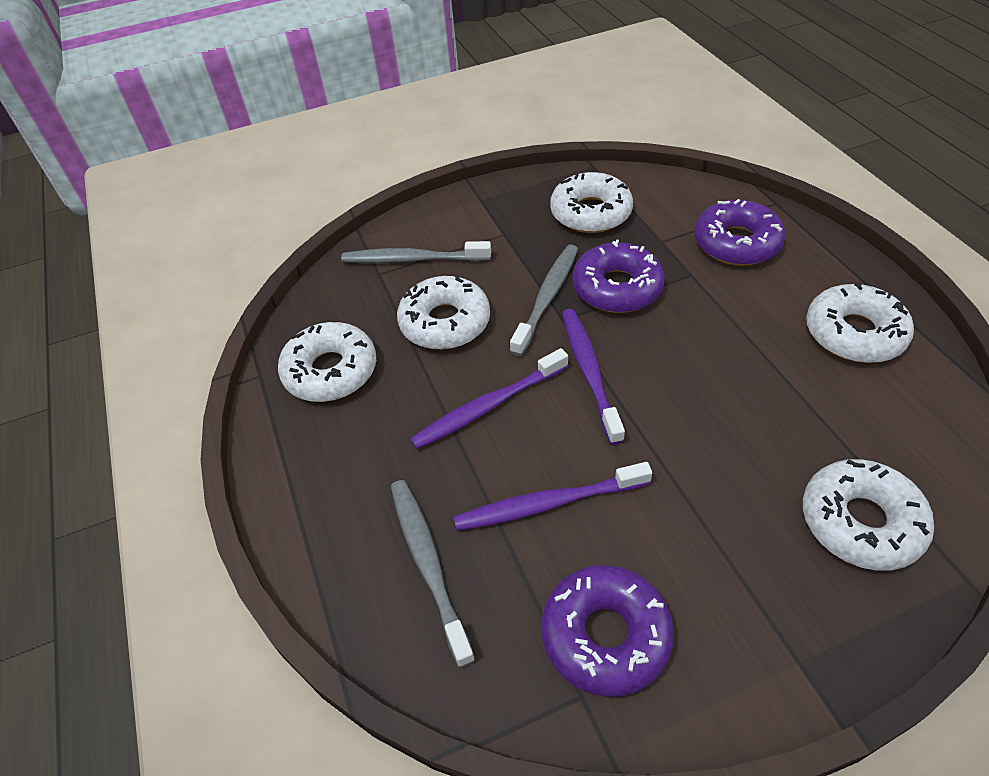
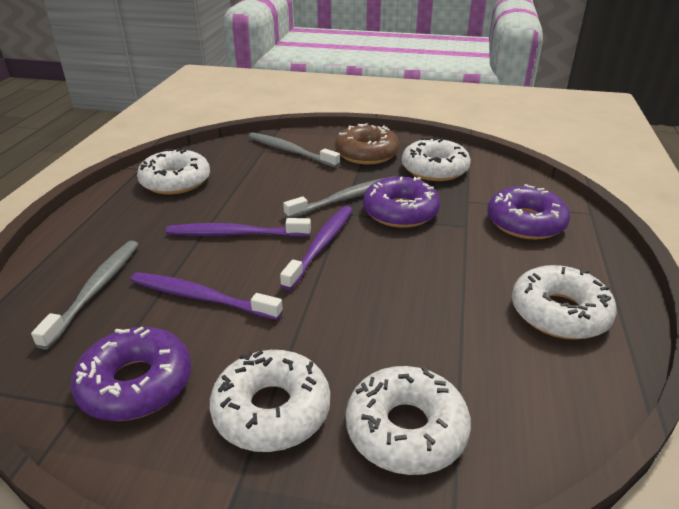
camera: 30 degrees right, 15 degrees down
white donut [397,275,490,350] -> white donut moved to [210,350,330,452]
none -> brown donut [335,123,400,165]

